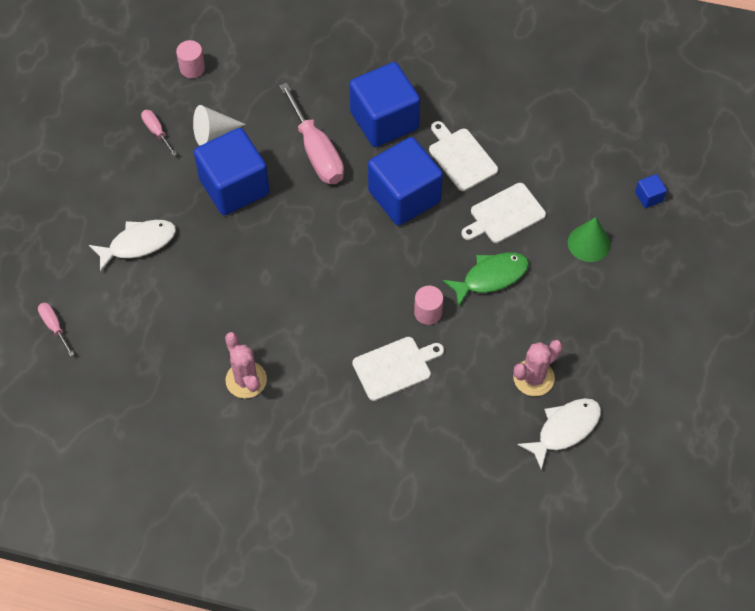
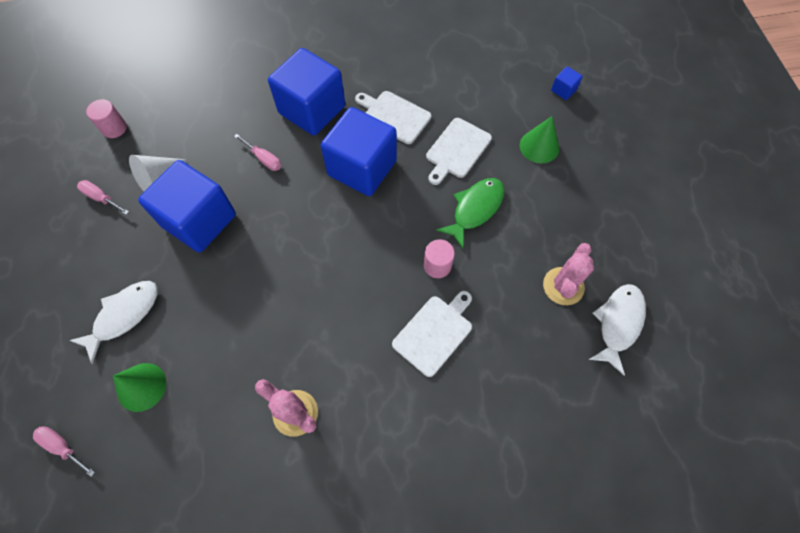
camera: 25 degrees left, 5 degrees up
pink screwdriver [279,83,344,184] -> pink screwdriver [234,134,281,171], size x0.49
none -> green cone [113,363,166,412]

